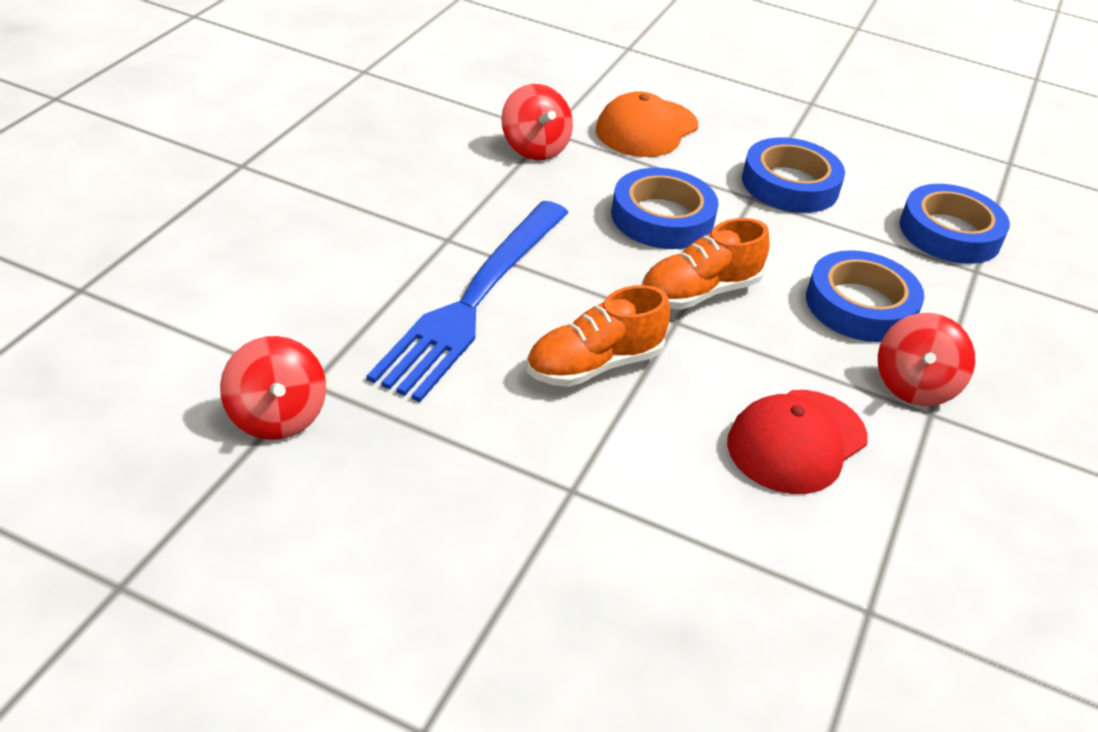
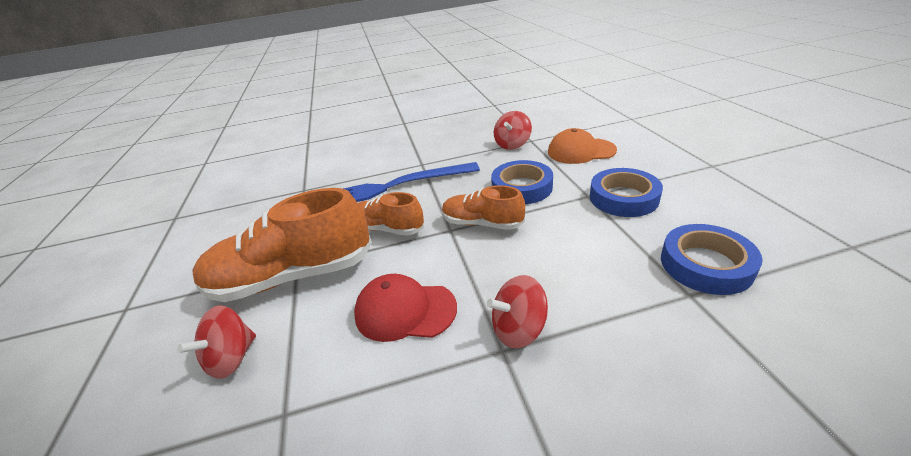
camera: 60 degrees right, 5 degrees down
red spinning top [220,336,326,440] -> red spinning top moved to [177,306,256,379]
blue tape [806,250,924,342] -> none
none -> orange shoe [192,188,372,302]

